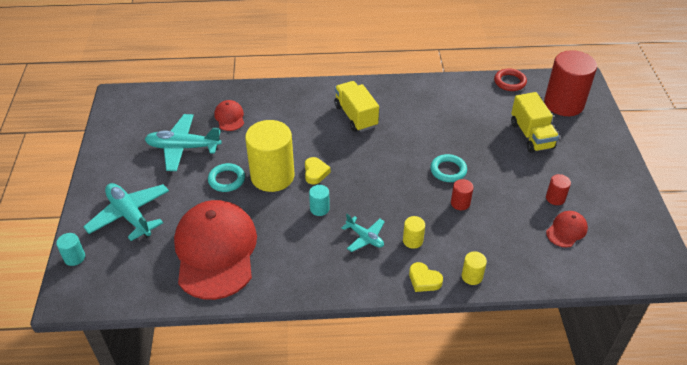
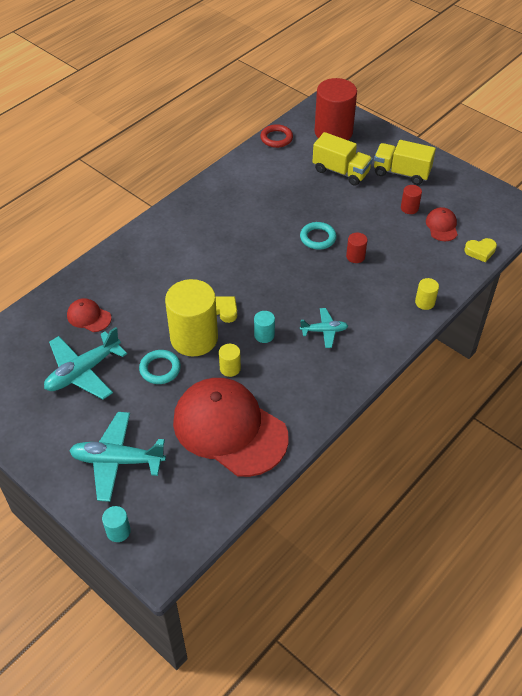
camera: 45 degrees left, 5 degrees up
yellow truck [334,81,379,132] -> yellow truck moved to [374,140,436,185]
yellow cylinder [403,216,425,249] -> yellow cylinder moved to [219,344,241,377]
yellow heart [409,262,443,292] -> yellow heart moved to [464,238,497,262]

